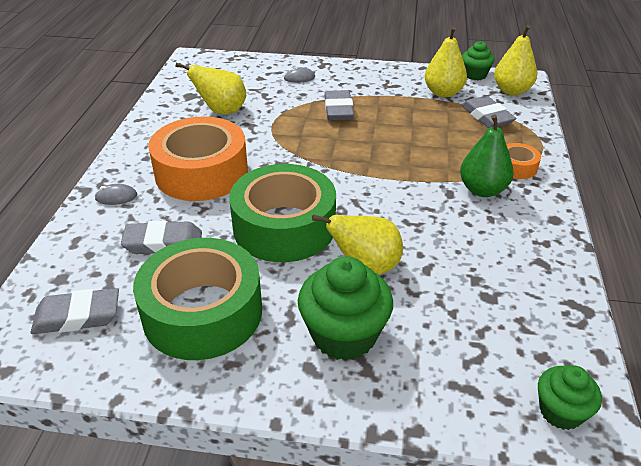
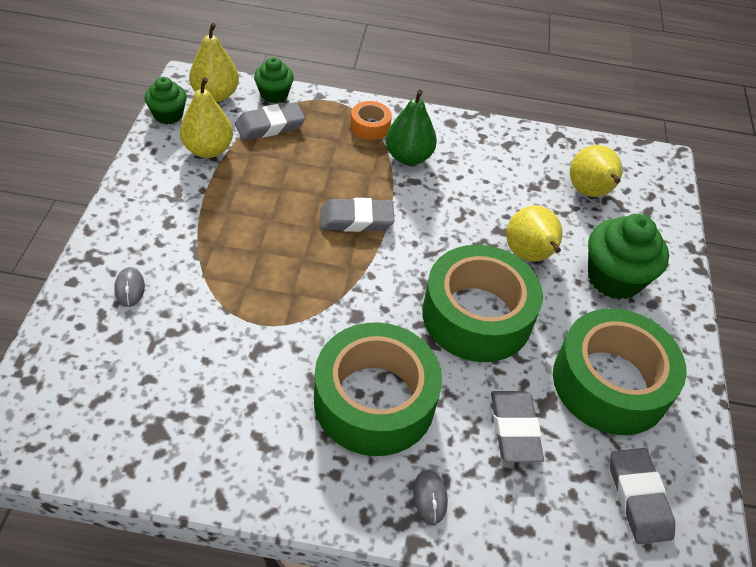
camera: 95 degrees left, 10 degrees up
orange tape [148,116,248,201] -> green tape [314,322,442,456]
yellow pear [175,63,246,114] -> yellow pear moved to [570,145,623,197]
grey eraser [324,90,354,120] -> grey eraser moved to [321,198,395,232]
green cupcake [538,365,602,430] -> green cupcake moved to [254,57,294,103]

